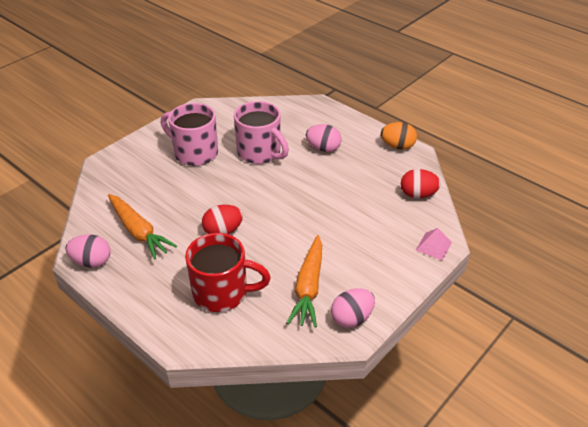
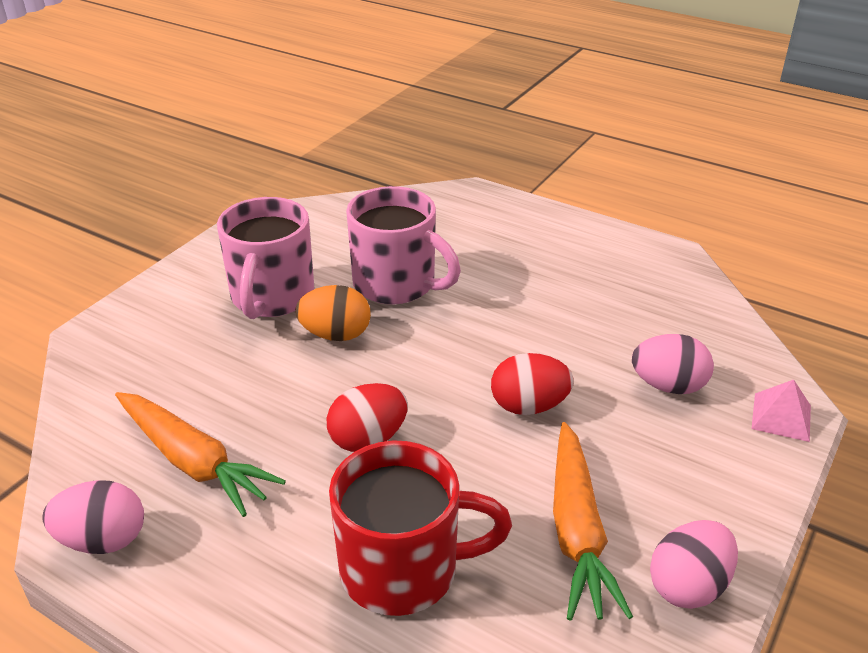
camera: 10 degrees left, 5 degrees down
pink mug [161,103,218,166] -> pink mug turned 105 degrees counterclockwise [217,197,314,319]
pink egg [306,124,342,152] -> pink egg moved to [632,334,714,394]
orange egg [381,122,417,150] -> orange egg moved to [295,285,371,341]
red egg [401,169,441,198] -> red egg moved to [491,353,574,415]

